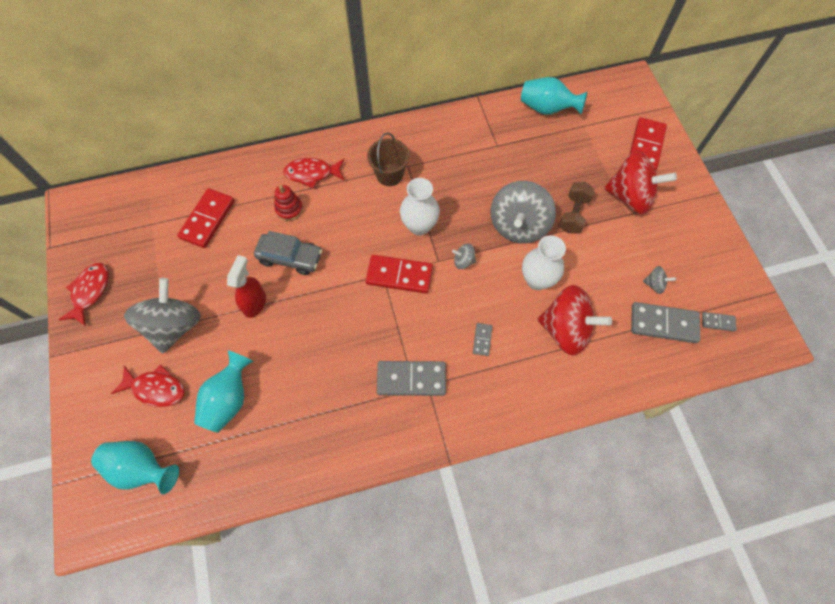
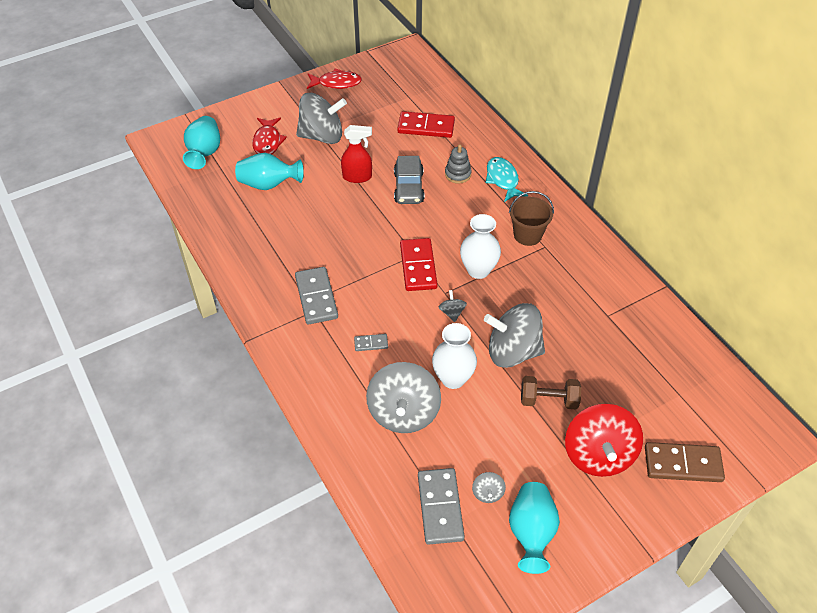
camera: 75 degrees right, 15 degrees down
red stacking toy [274,185,303,221] -> grey stacking toy [445,144,472,184]
red fish [283,158,344,189] -> turquoise fish [485,157,528,202]
turquoise vase [521,77,587,115] -> turquoise vase moved to [509,482,560,574]
red spinning top [537,285,612,356] -> grey spinning top [366,362,441,433]
red domino [630,117,667,171] -> brown domino [645,442,725,482]
grey domino [702,312,737,331] -> none

